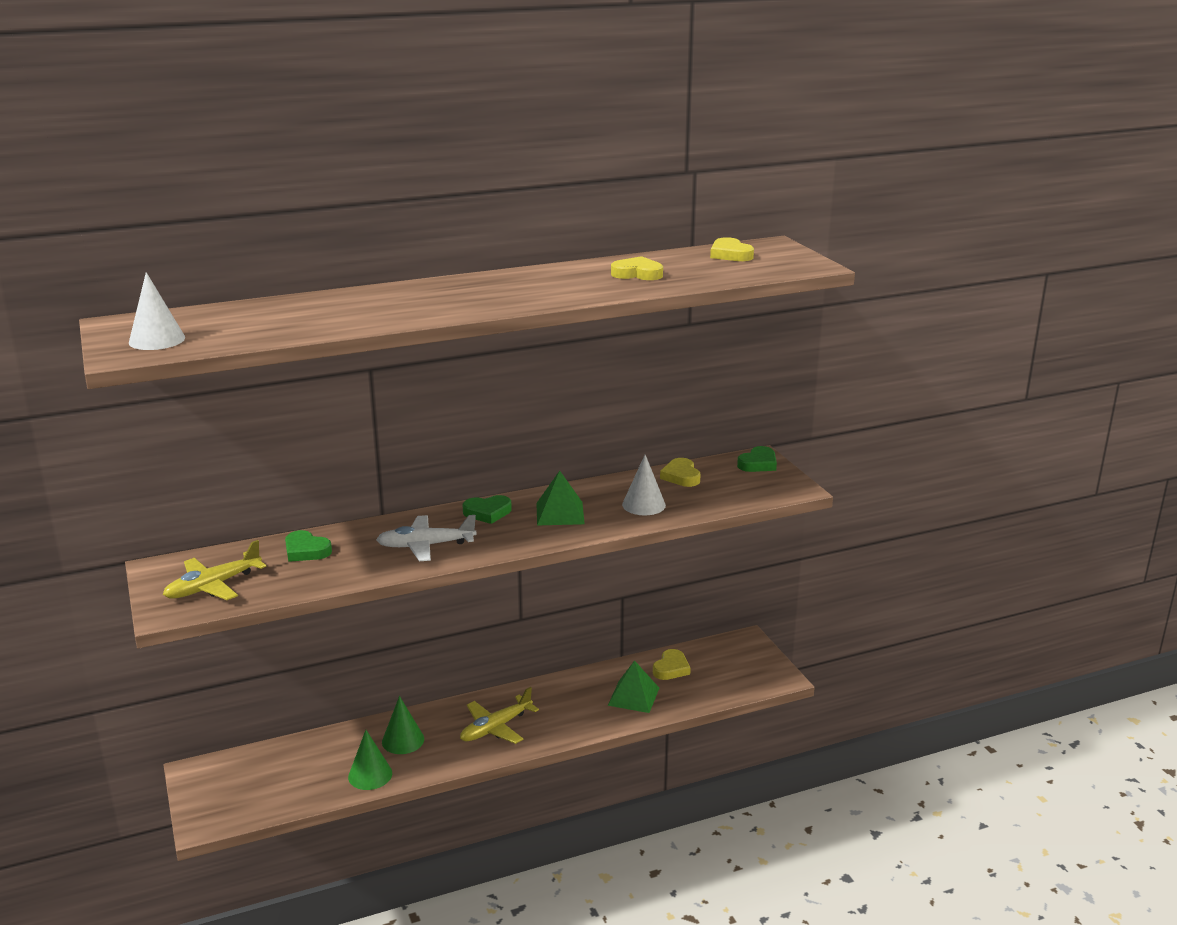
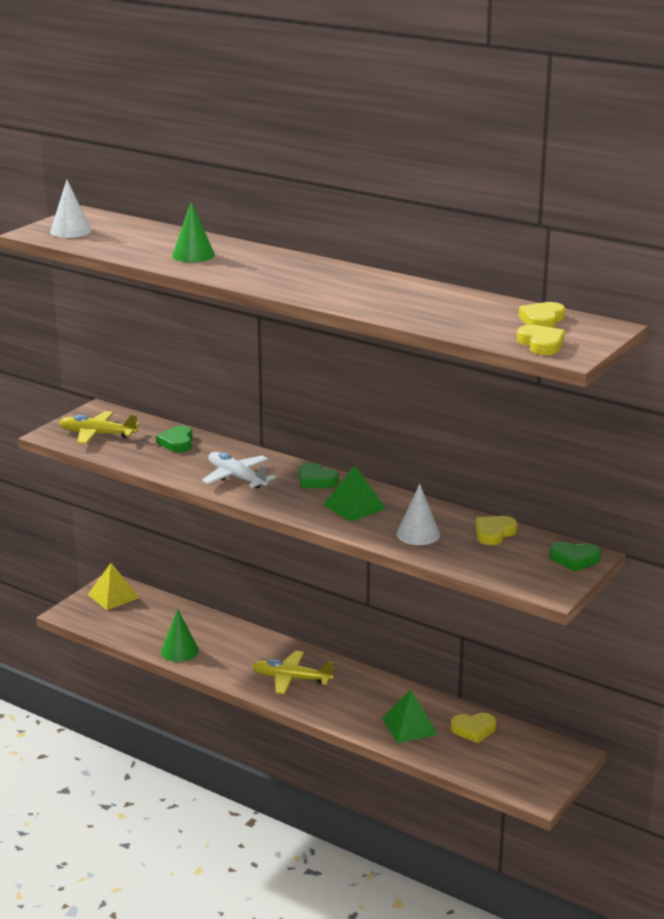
camera: 55 degrees right, 0 degrees up
green cone [382,696,424,754] -> green cone moved to [172,201,215,262]
yellow heart [611,256,663,280] -> yellow heart moved to [517,325,565,355]
none -> yellow pyramid [88,563,139,610]

